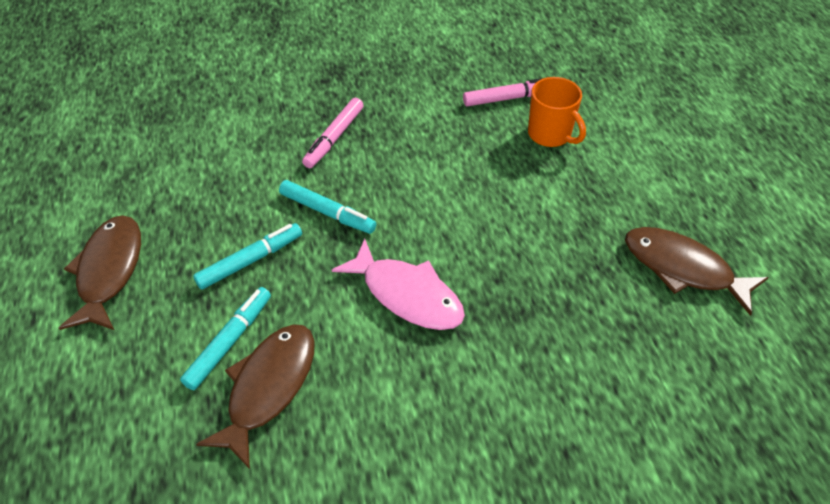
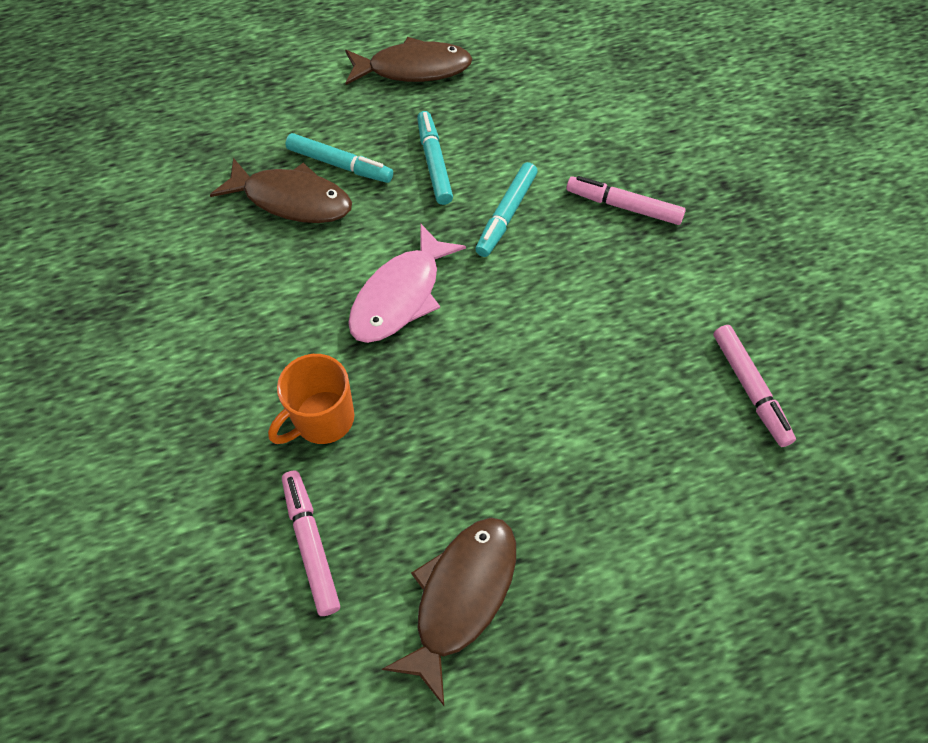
camera: 85 degrees right, 10 degrees up
turquoise marker [193,223,302,290] -> turquoise marker turned 150 degrees counterclockwise [417,111,453,205]
orange mug [528,77,586,147] -> orange mug moved to [268,354,354,444]
none -> pink marker [282,471,340,616]

